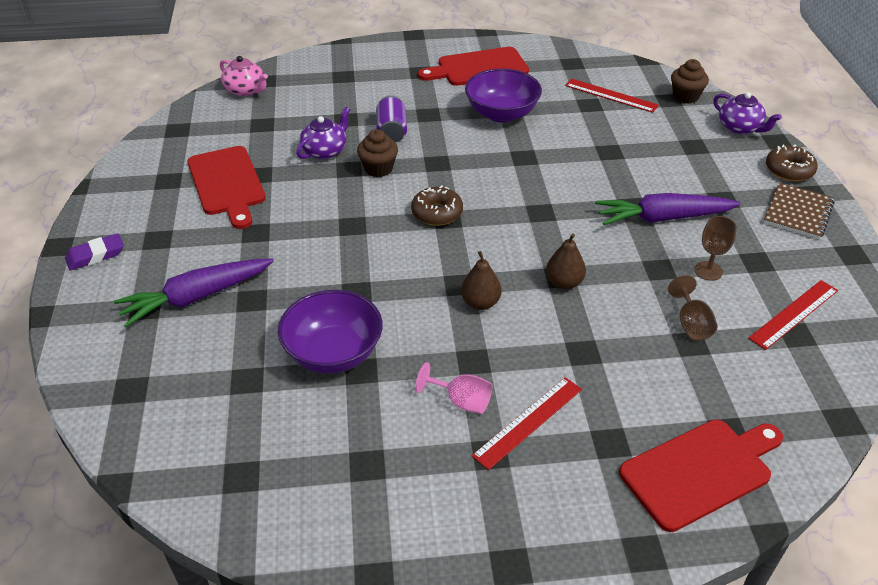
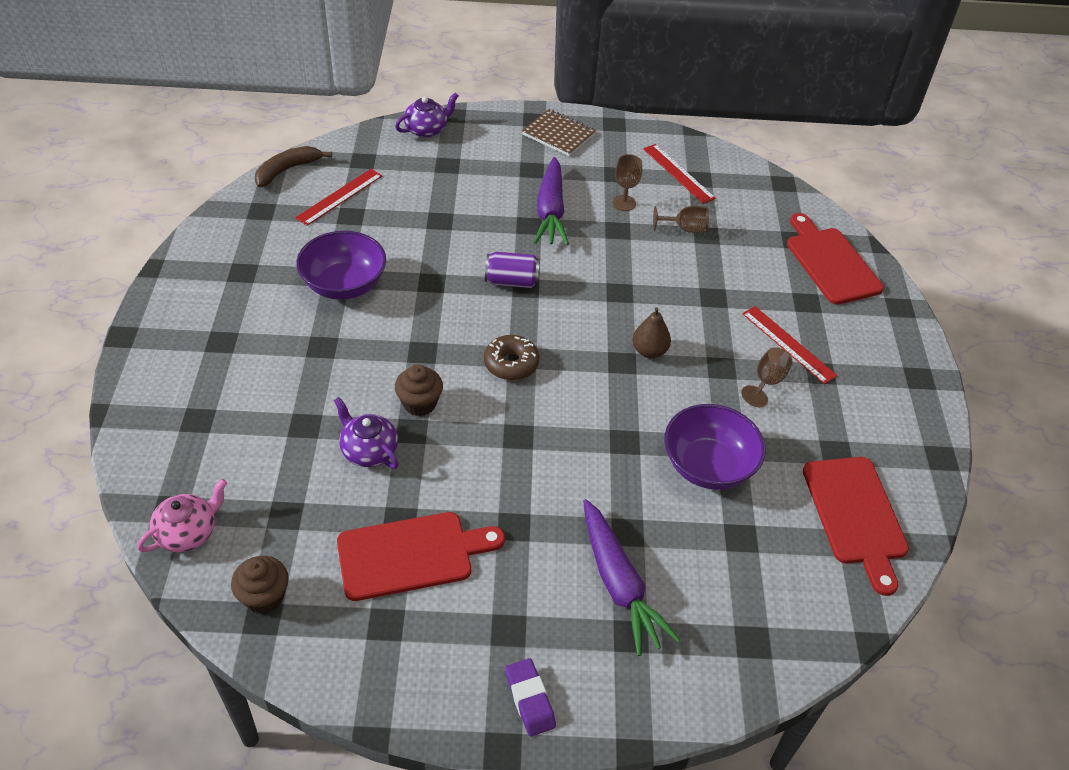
camera: 85 degrees left, 5 degrees up
purple can [376,95,407,142] -> purple can moved to [485,252,540,288]
pink goblet [416,362,492,414] -> brown goblet [741,347,792,407]
red cutting board [418,47,529,86] -> red cutting board moved to [803,457,909,596]
brown pear [546,233,586,289] -> none
brown cupcake [671,59,709,104] -> brown cupcake moved to [231,556,289,614]
brown donut [766,145,818,181] -> none
none -> brown banana [255,146,332,188]

